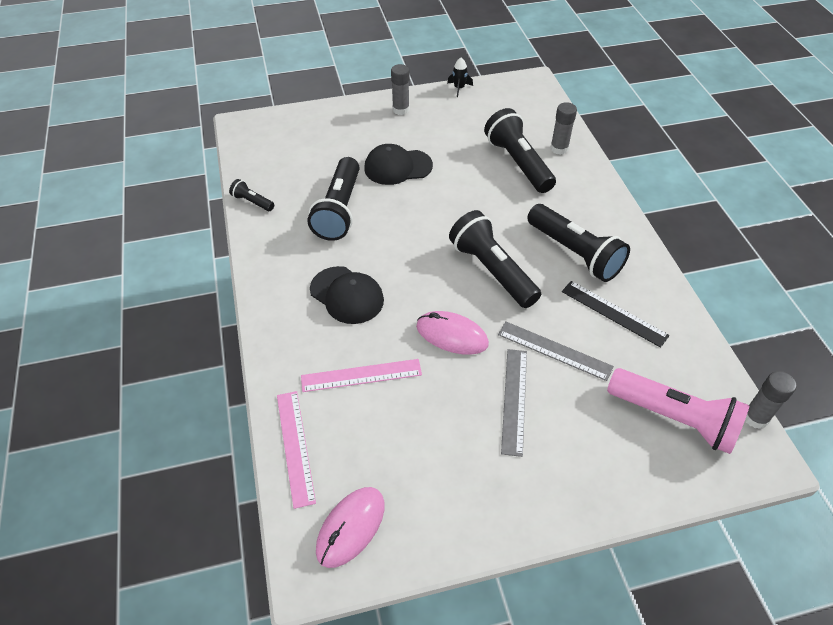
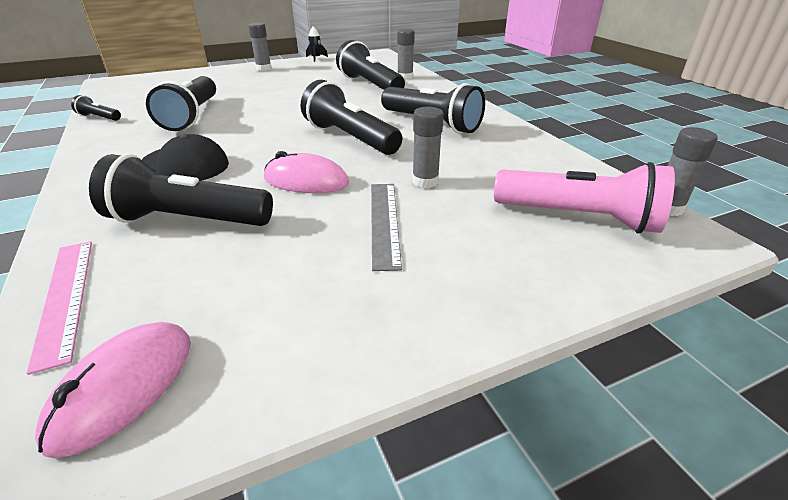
camera: 10 degrees left, 15 degrees down
pink ruler [301,359,422,392] -> black flashlight [89,154,273,226]
black cap [364,144,433,185] -> none
grey ruler [498,322,614,381] -> grey glue stick [412,107,444,188]
black ruler [562,281,670,348] -> none

